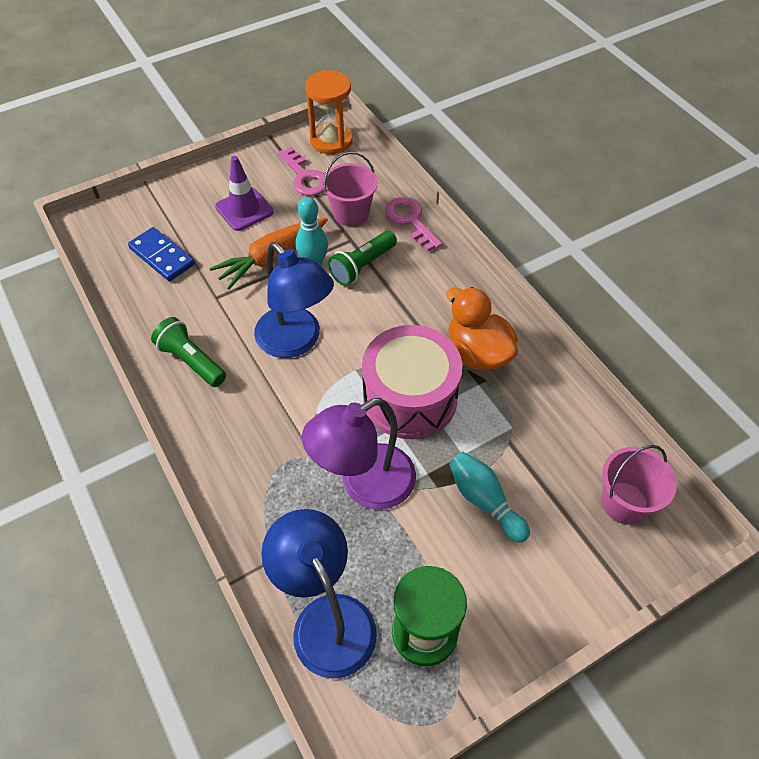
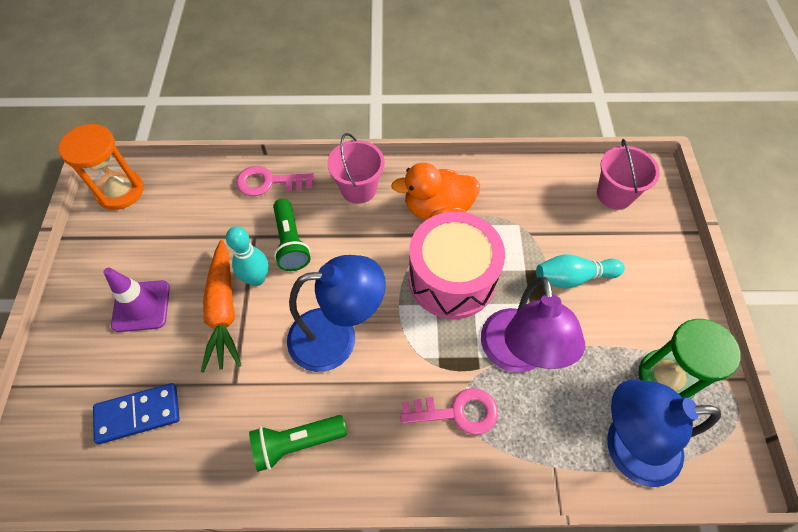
camera: 60 degrees left, 5 degrees up
pink key [278,147,325,196] -> pink key moved to [400,388,498,435]
pink bucket [322,152,378,226] -> pink bucket moved to [327,133,385,204]

